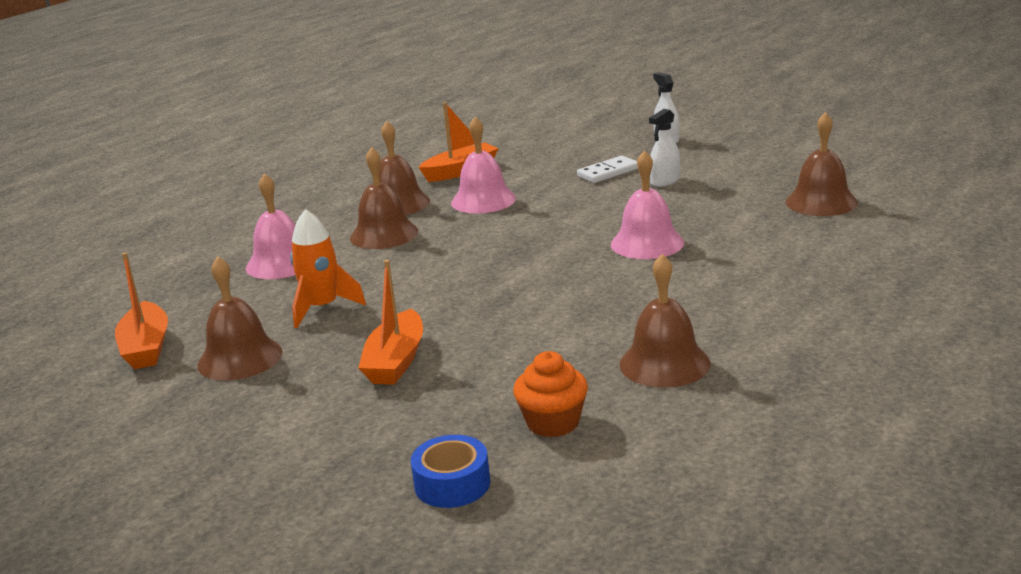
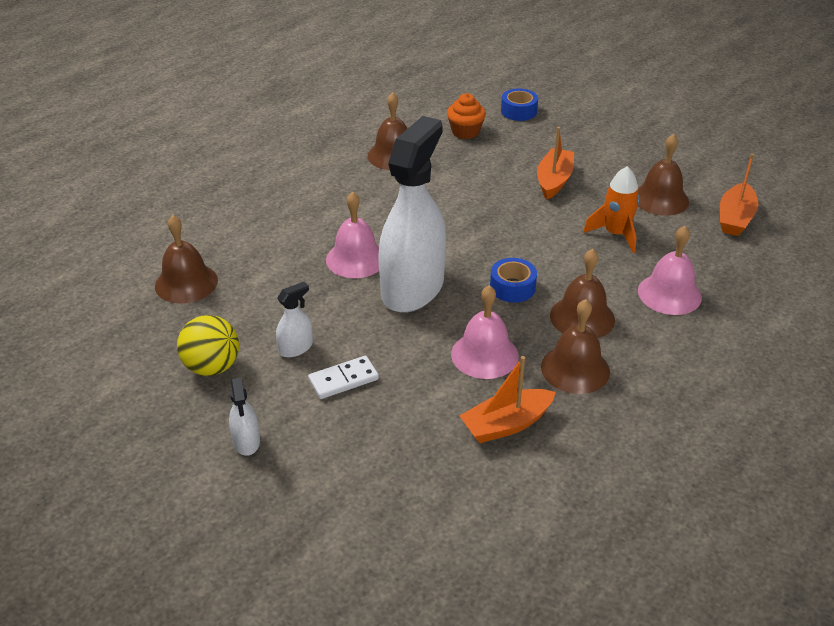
camera: 175 degrees left, 15 degrees up
orange boat [115,252,168,369] -> orange boat turned 150 degrees counterclockwise [720,153,758,236]
none -> yellow ball [177,315,239,376]
none -> white spray bottle [378,116,446,313]
none -> blue tape [490,258,537,303]

